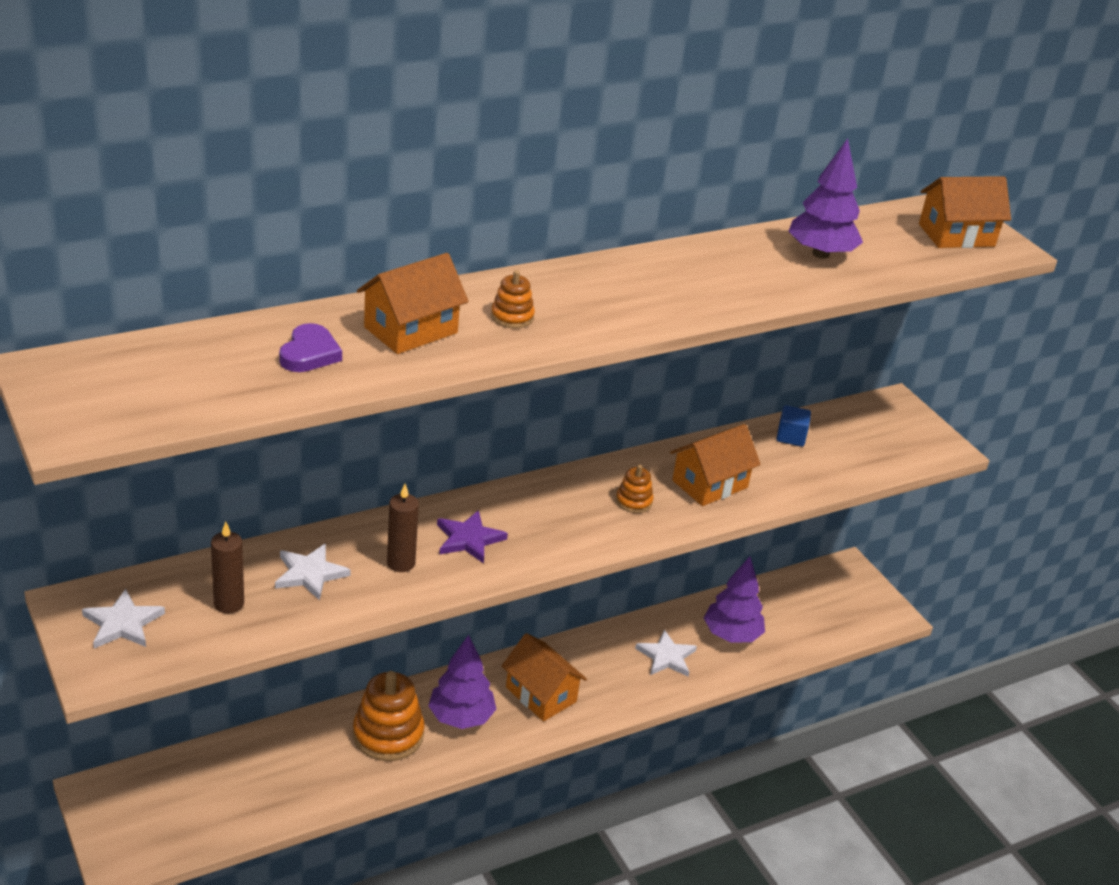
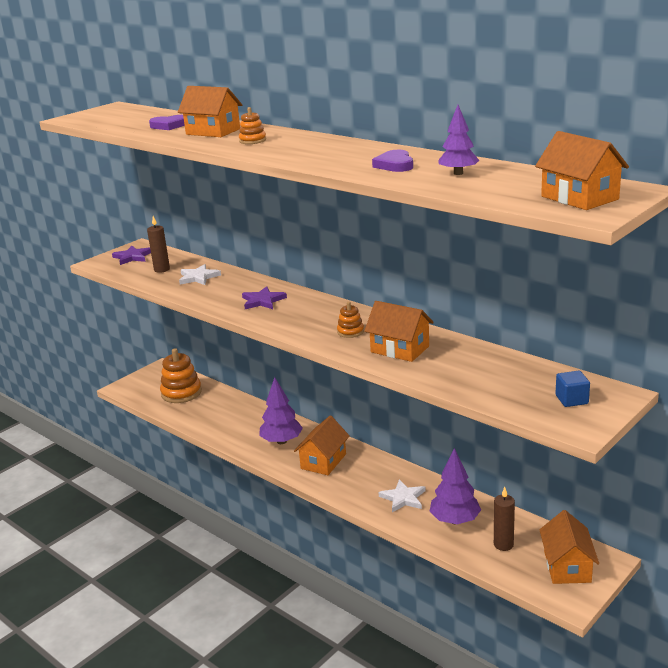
camera: 75 degrees right, 10 degrees down
white star [82,589,165,649] -> purple star [112,246,151,265]
orange stacking toy [353,671,424,761] -> orange stacking toy moved to [160,348,202,403]
brown candle [387,484,419,572] -> brown candle moved to [494,487,515,551]
blue cube [777,405,811,447] -> blue cube moved to [555,371,590,407]
purple tree [788,138,863,259] -> purple tree [439,105,479,175], size x0.66
none -> purple heart [372,150,413,172]
none -> orange house [539,510,599,584]

